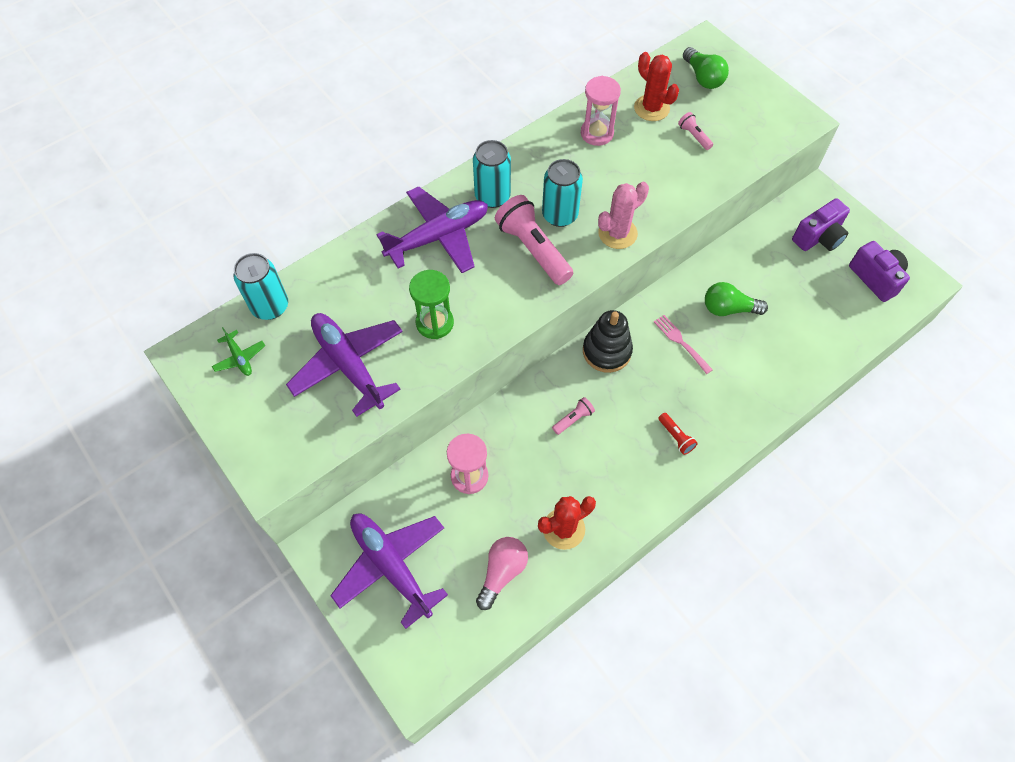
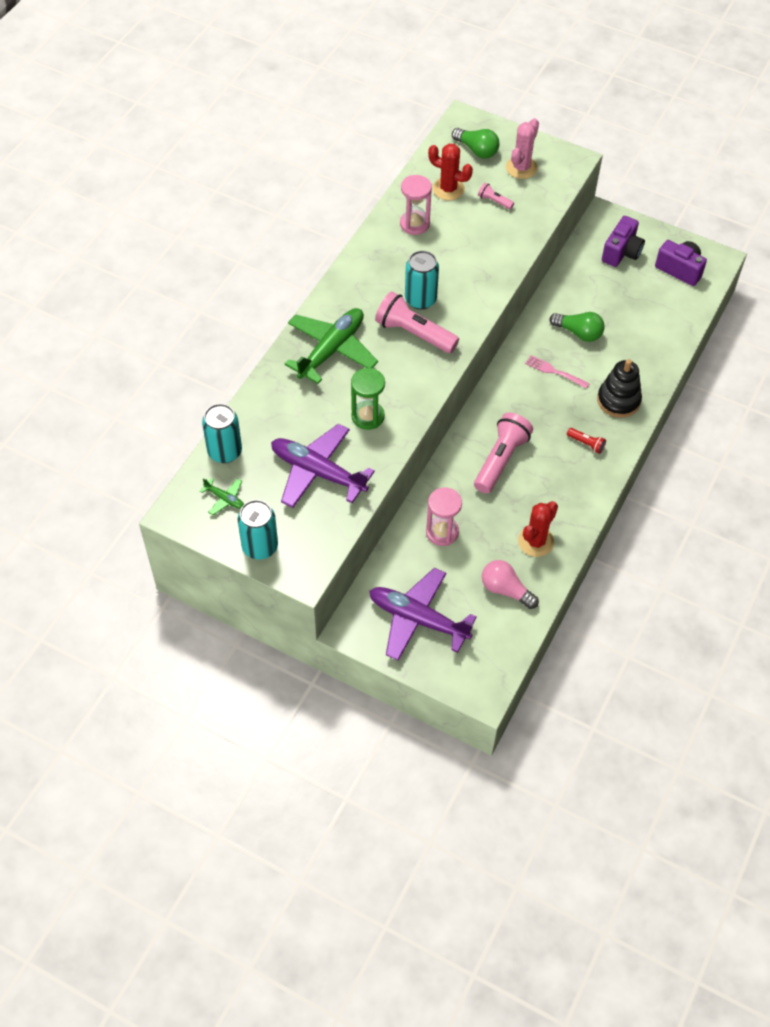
camera: 25 degrees left, 5 degrees down
purple plane [376,186,488,273] -> green plane [285,308,378,384]
turquoise can [473,140,511,208] -> turquoise can moved to [238,500,278,560]
pink light bulb [476,537,528,610] -> pink light bulb turned 60 degrees counterclockwise [482,560,539,609]
pink flashlight [552,397,595,435] -> pink flashlight [474,412,533,494], size x2.14
black stacking toy [583,310,633,373] -> black stacking toy moved to [597,359,642,418]
pink cactus [598,182,649,249] -> pink cactus moved to [506,118,539,179]
green light bulb [705,282,768,316] -> green light bulb turned 135 degrees counterclockwise [549,312,605,342]

